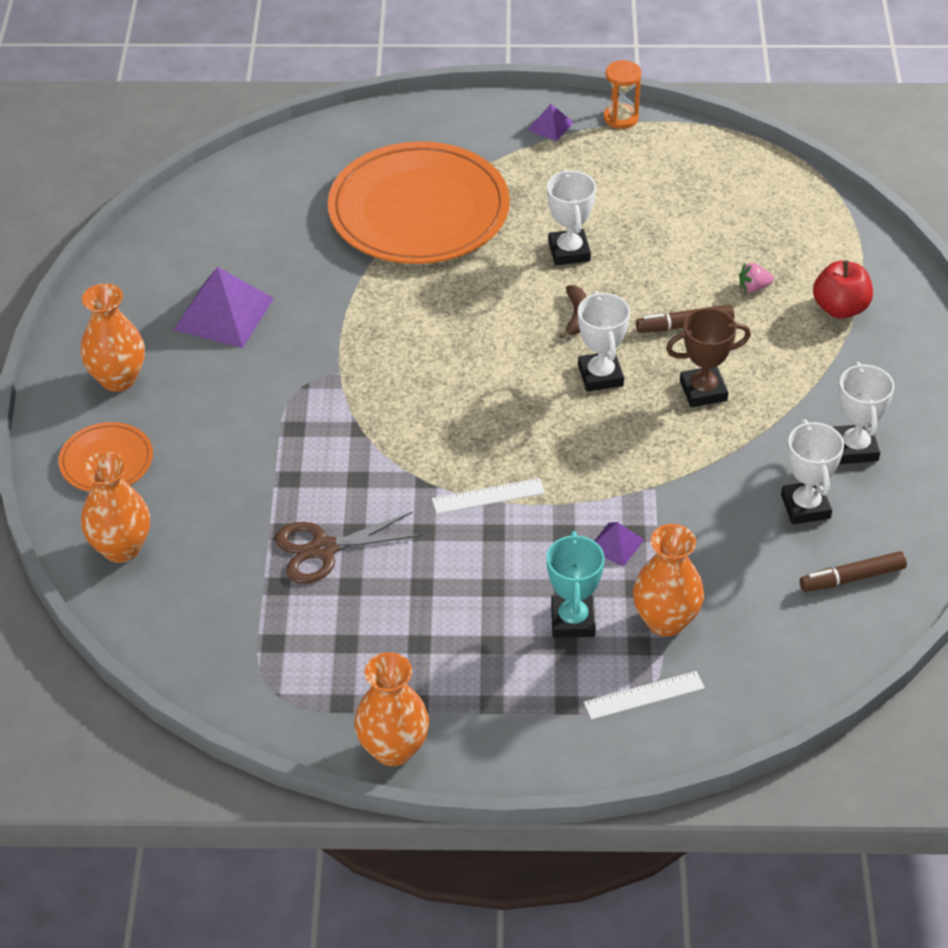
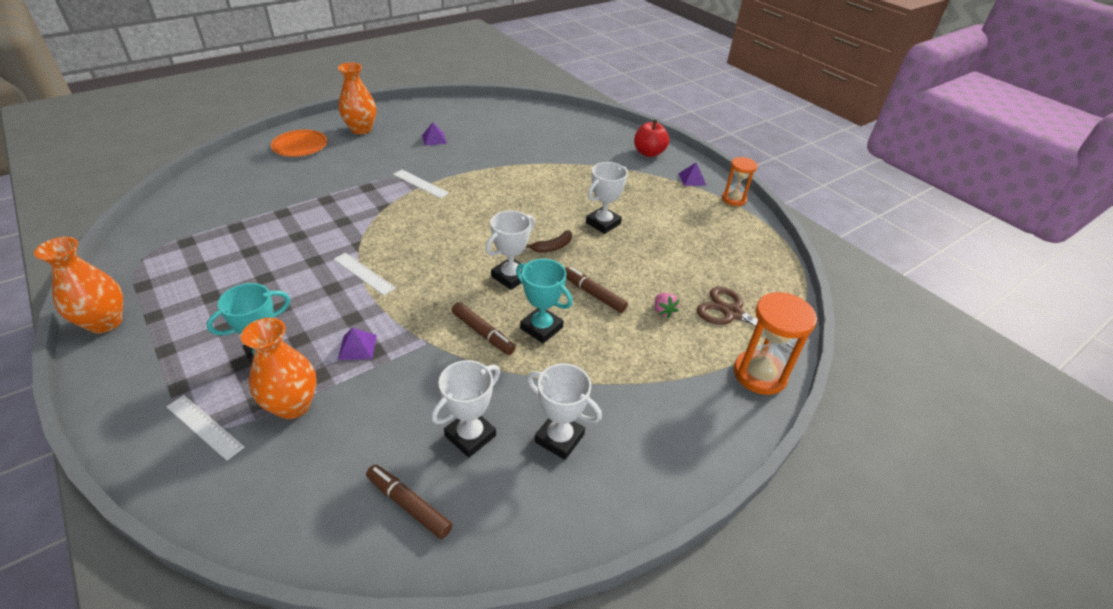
camera: 50 degrees right, 5 degrees down
orange vase [81,452,150,563] -> none
purple pyramid [174,267,274,348] -> purple pyramid [422,122,447,146], size x0.49
brown scissors [275,512,422,583] -> brown scissors moved to [697,287,794,348]
orange plate [328,141,510,264] -> none
brown trophy [666,308,751,407] -> turquoise trophy [516,259,573,344]
pink strawberry [739,263,774,293] -> pink strawberry turned 150 degrees counterclockwise [655,293,679,318]
red apple [813,260,873,319] -> red apple moved to [634,119,669,157]
white trophy [833,362,894,464] -> white trophy turned 75 degrees clockwise [527,363,602,460]
none -> white ruler [393,170,449,199]
none -> brown marker [452,302,516,355]
none -> orange hourglass [734,292,817,395]

